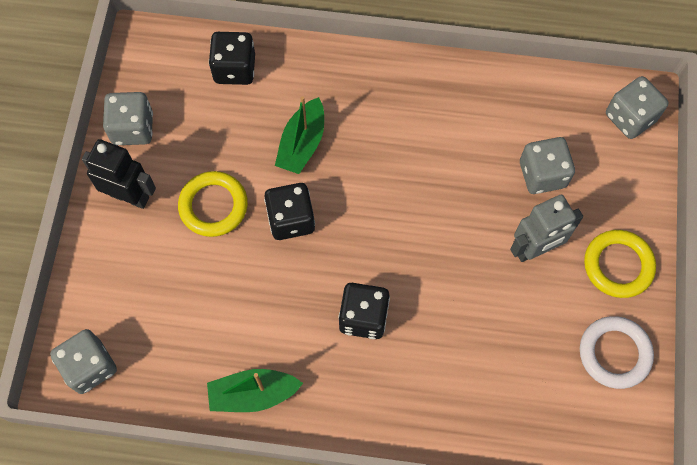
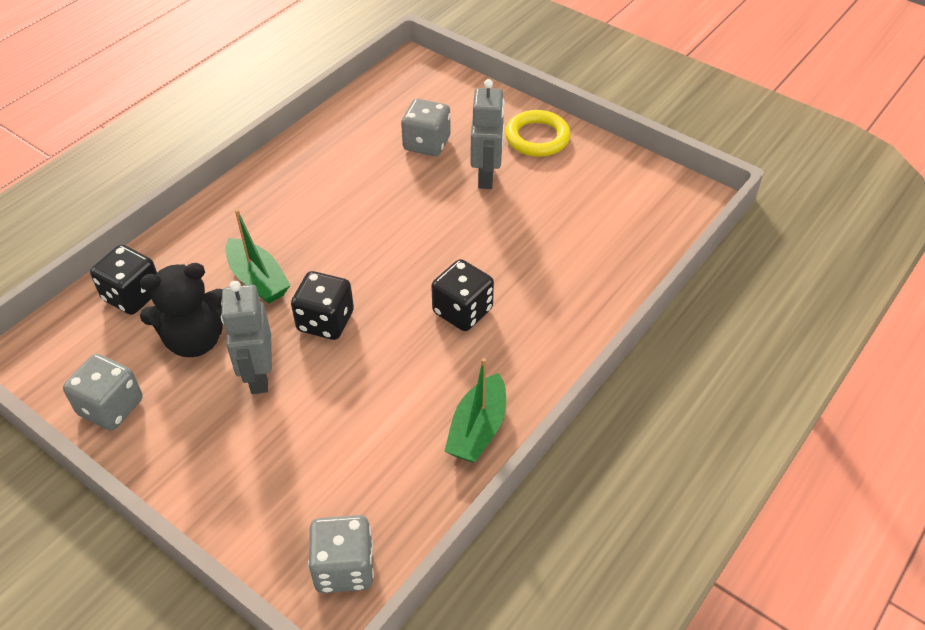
camera: 60 degrees left, 20 degrees down
black robot [82,139,156,209] -> none
yellow ring [178,171,248,237] -> grey robot [221,281,272,394]
white ring [580,316,654,389] -> none
grey dice [606,76,668,139] -> none
none -> black teddy bear [140,263,223,357]

